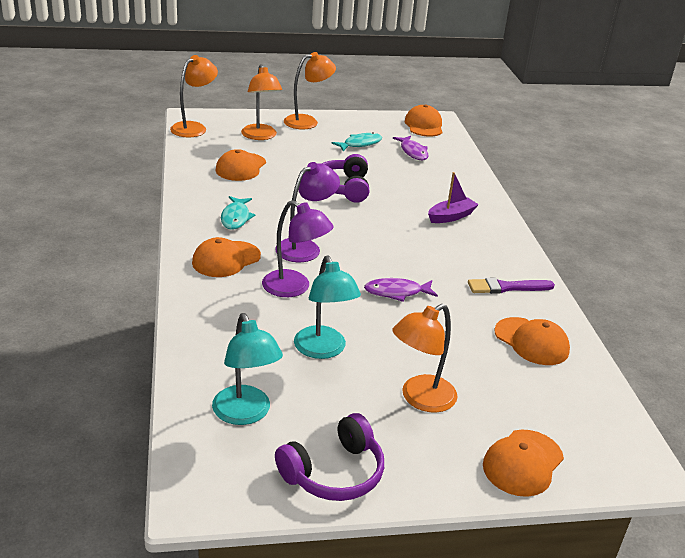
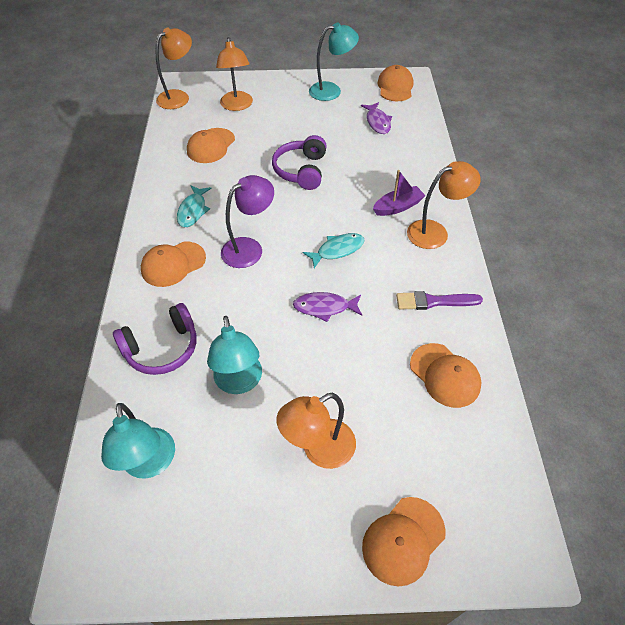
camera: 10 degrees right, 20 degrees up
purple lamp [262,200,334,297] -> none
purple headphones [275,413,384,501] -> purple headphones moved to [113,303,196,375]
orange lamp [284,52,336,129] -> orange lamp moved to [407,161,481,249]
turquoise fish [331,132,382,151] -> turquoise fish moved to [303,233,365,268]
none -> turquoise lamp [309,22,359,101]

